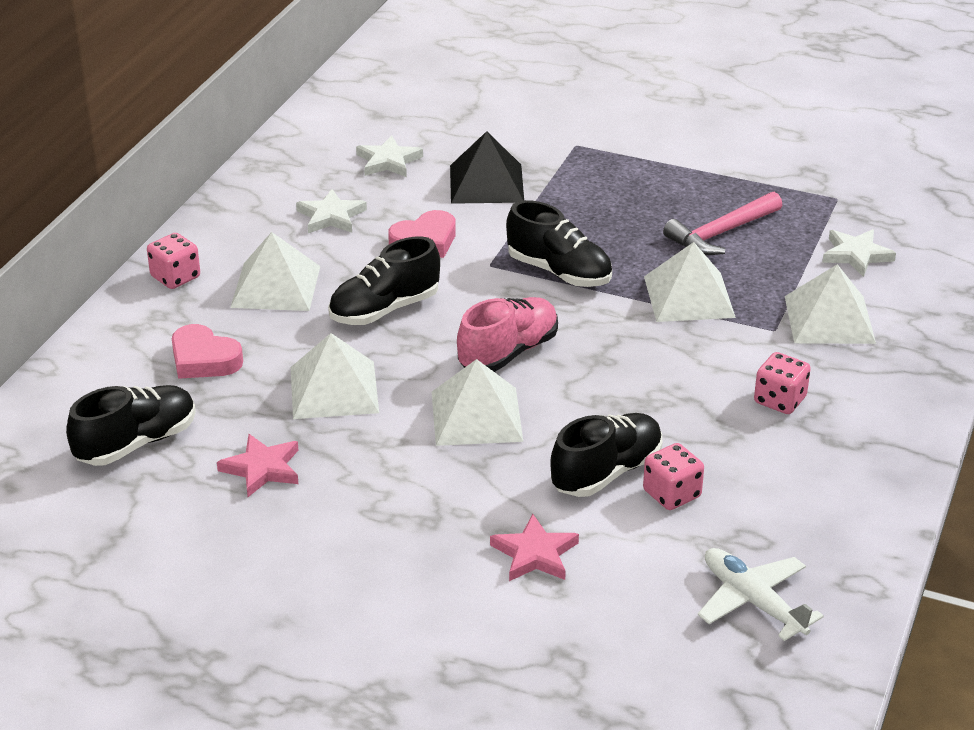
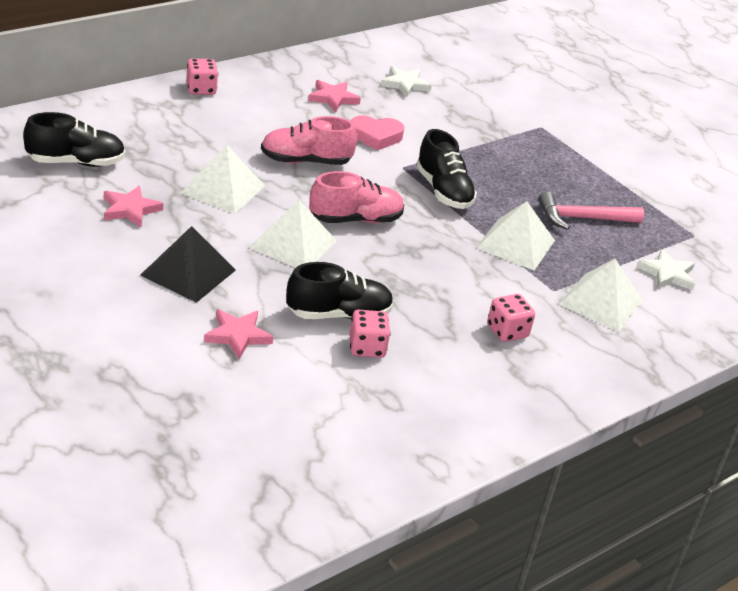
camera: 25 degrees right, 0 degrees up
pink heart [172,324,243,379] -> none
white pyramid [230,232,320,311] -> none
white star [296,189,367,233] -> pink star [308,80,361,112]
black shoe [328,236,440,325] -> pink shoe [261,116,357,165]
black pyramid [450,131,524,204] -> black pyramid moved to [140,226,236,303]
white plane [698,548,824,641] -> none

